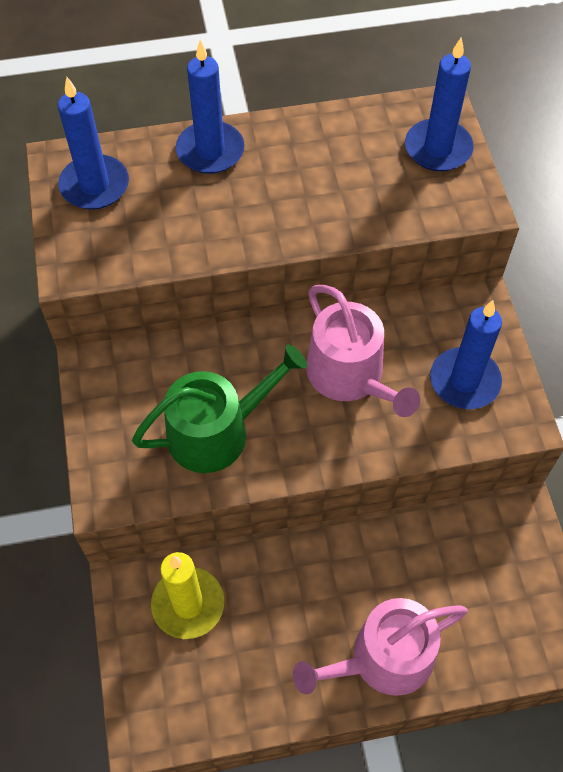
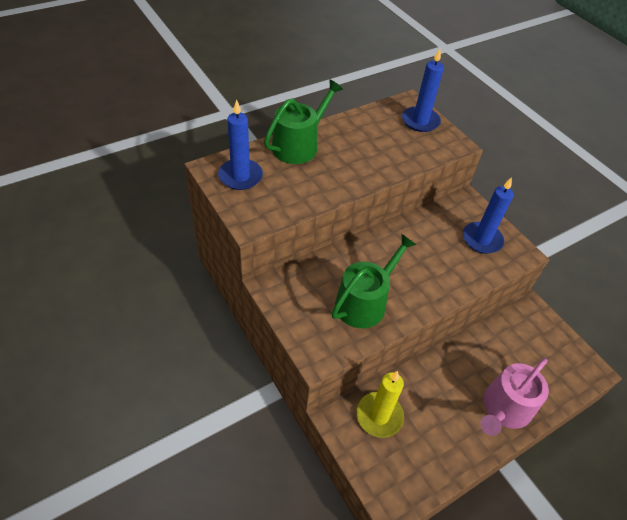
camera: 25 degrees left, 10 degrees down
blue candle [176,40,244,174] -> green watering can [264,80,343,164]
pink watering can [306,285,420,417] -> none

